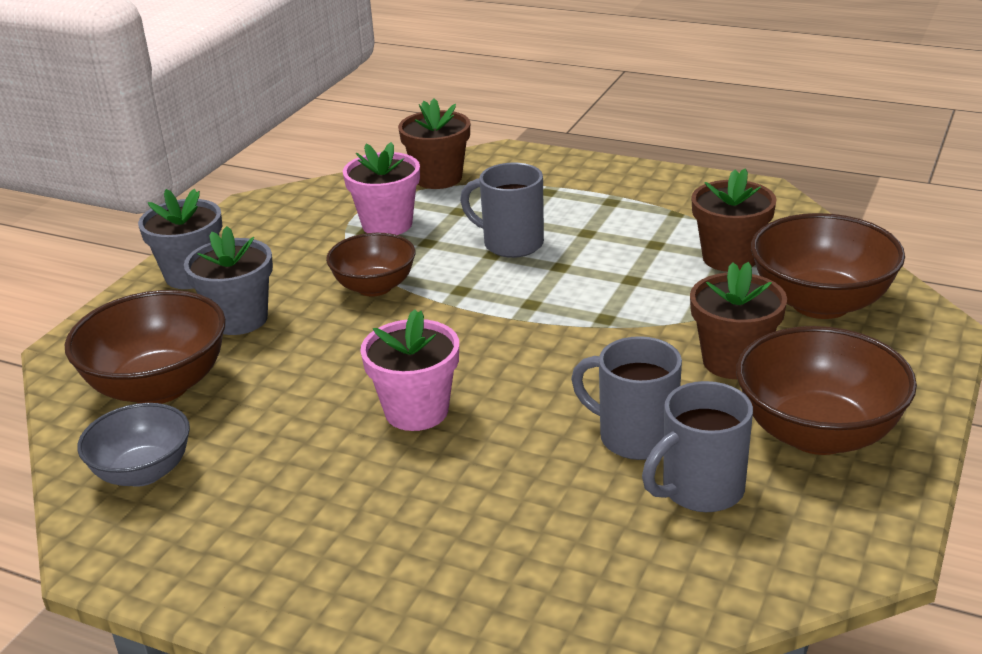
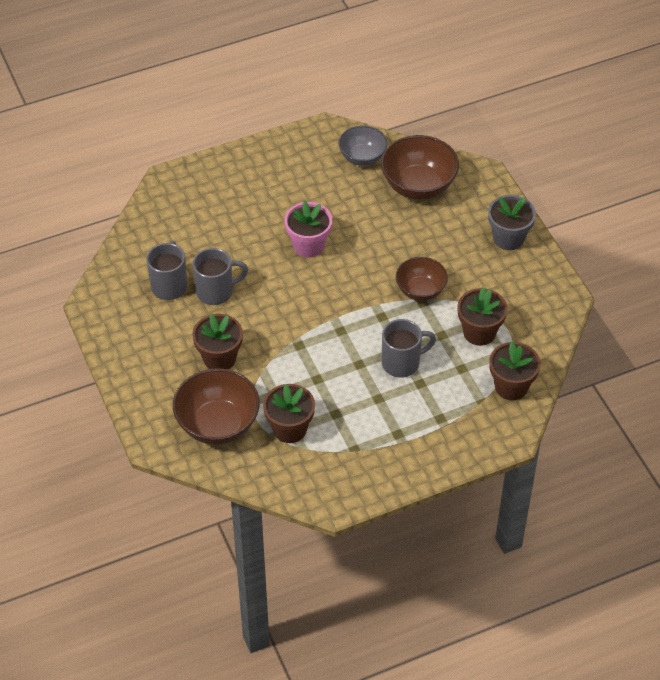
camera: 130 degrees right, 20 degrees up
grey flower pot [184,226,273,335] -> none
pink flower pot [343,142,420,235] -> brown flower pot [457,287,507,346]
brown bowl [736,326,917,455] -> none

